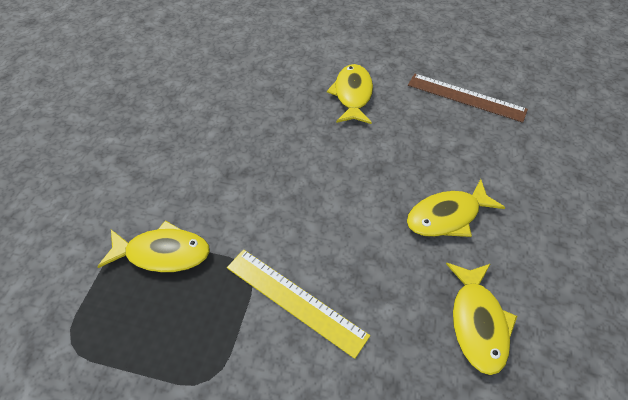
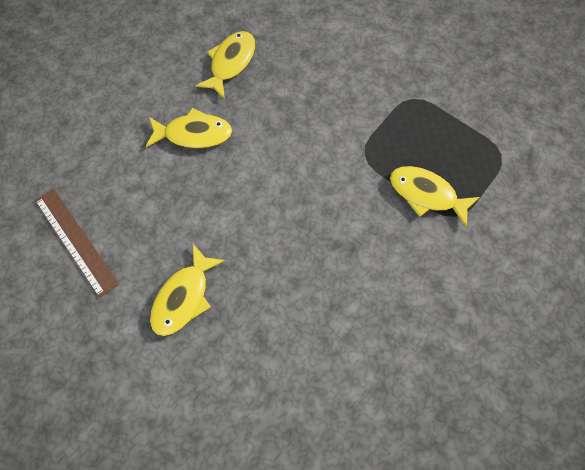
camera: 155 degrees left, 15 degrees up
yellow ruler [227,249,370,359] -> none

